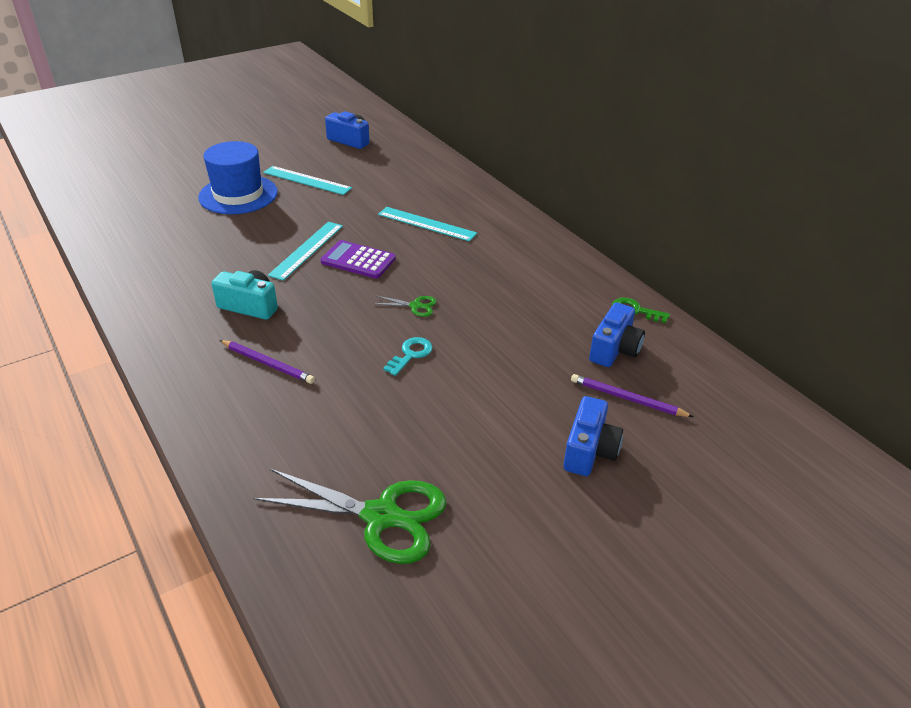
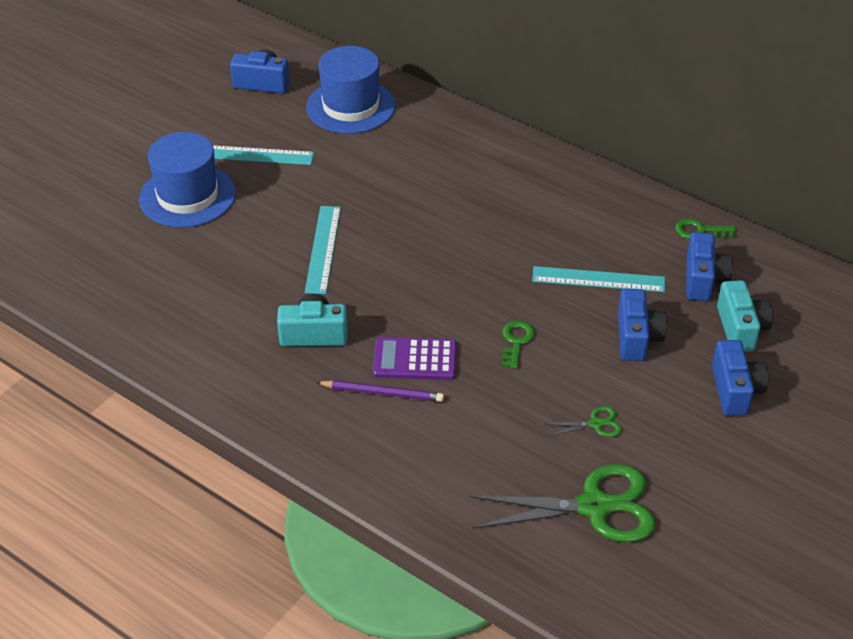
camera: 20 degrees left, 5 degrees up
purple calculator [321,240,396,278] -> purple calculator moved to [373,337,457,380]
green scissors [372,296,437,317] -> green scissors moved to [546,406,622,437]
turquoise ruler [378,207,477,242] -> turquoise ruler moved to [532,266,665,292]
turquoise key [383,337,433,376] -> green key [502,320,535,369]
purple pencil [571,374,694,417] -> turquoise camera [717,280,773,352]
none -> blue hat [306,46,396,134]
none -> blue camera [618,289,667,361]

